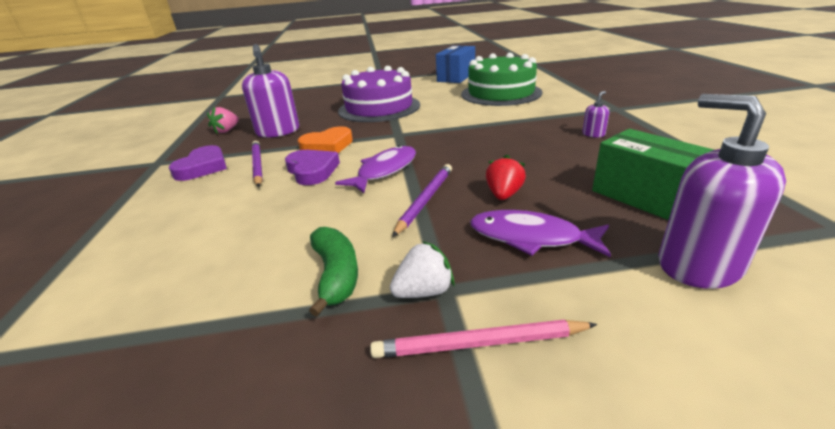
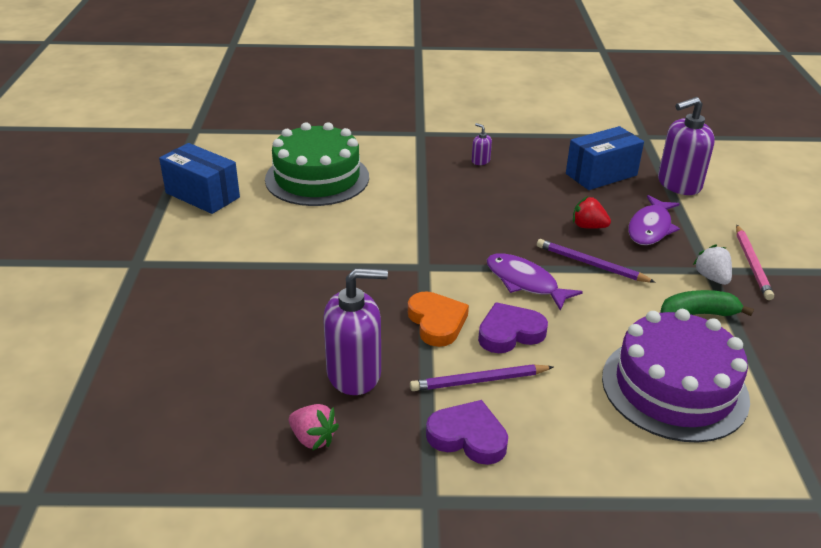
camera: 85 degrees left, 5 degrees up
purple cake [338,66,420,122] -> purple cake moved to [602,309,750,443]
green box [592,129,714,220] -> blue box [566,126,644,190]

